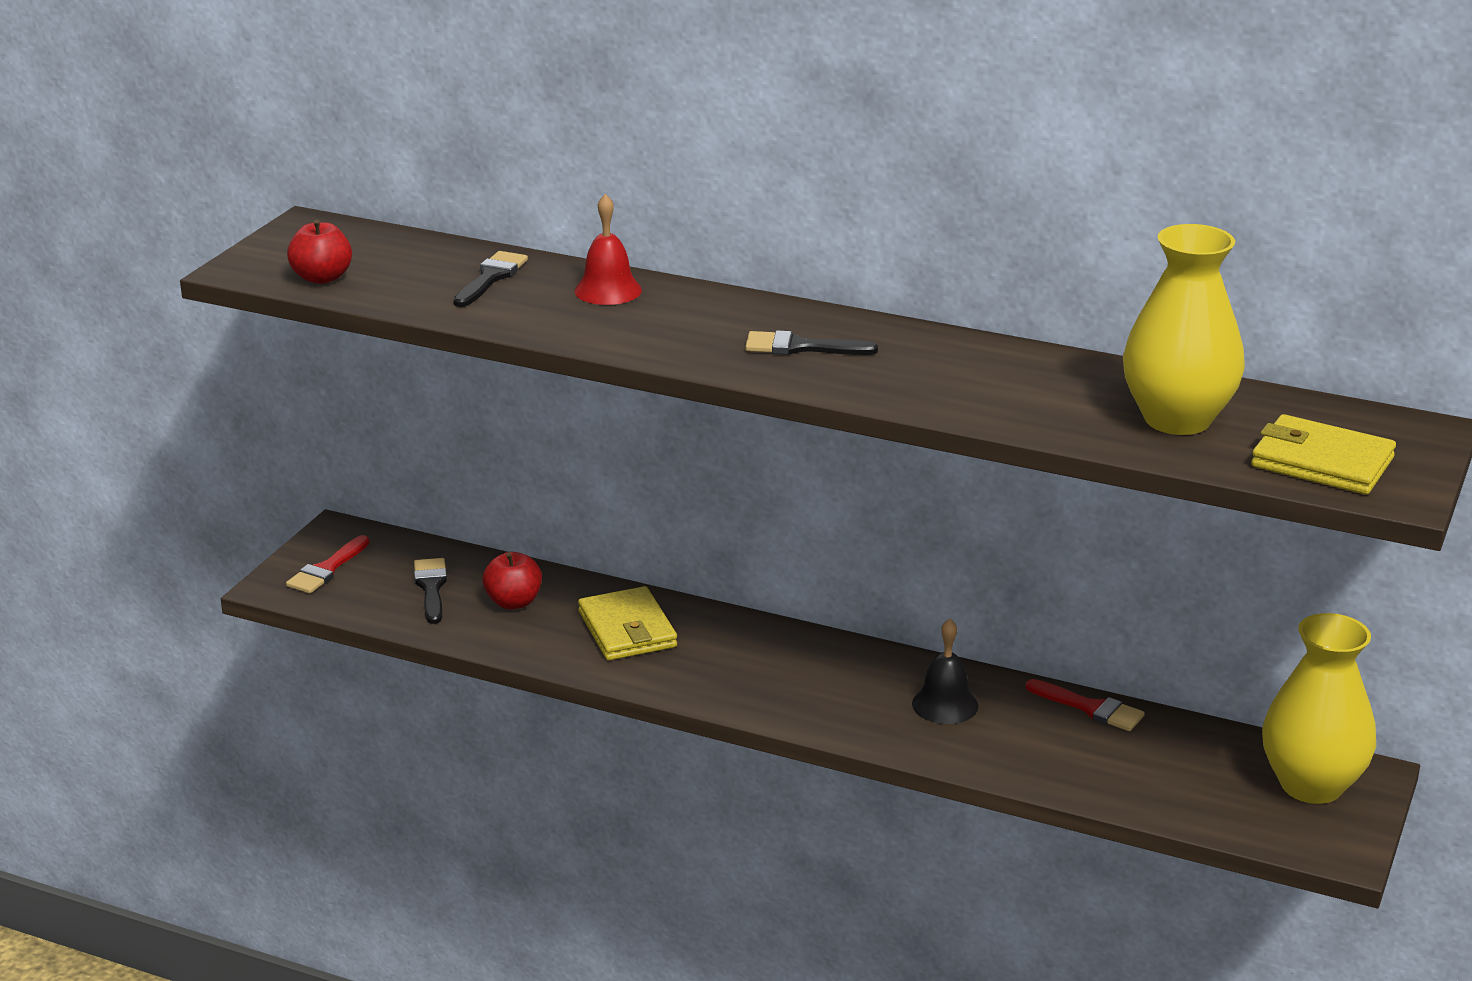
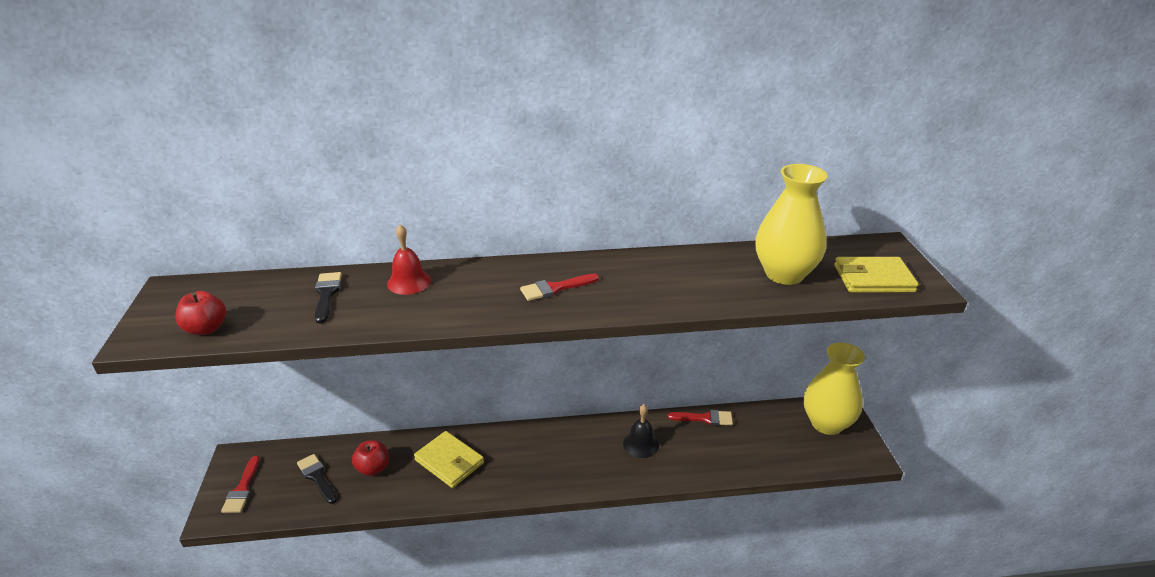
camera: 30 degrees left, 5 degrees up
black brush [745,330,878,355] -> red brush [520,273,599,301]

